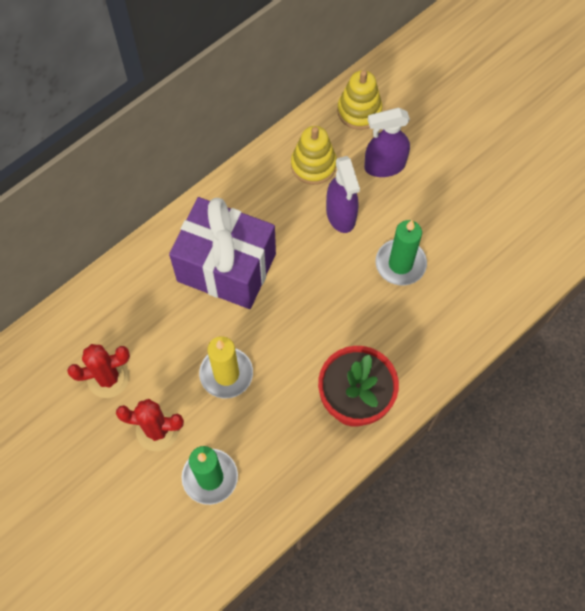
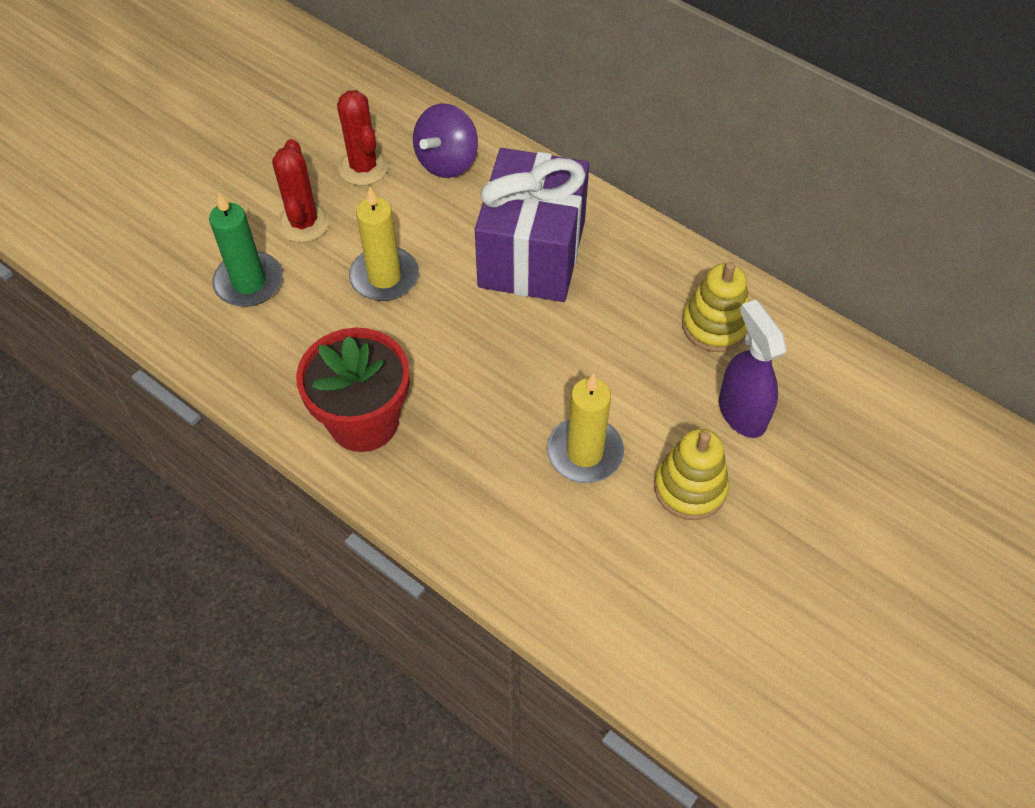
camera: 80 degrees right, 10 degrees down
purple spray bottle [326,156,360,233] -> none
yellow stacking toy [337,70,382,130] -> yellow stacking toy moved to [654,429,729,520]
green candle [376,220,427,285] -> yellow candle [547,373,624,483]
none -> purple spinning top [413,103,478,178]

